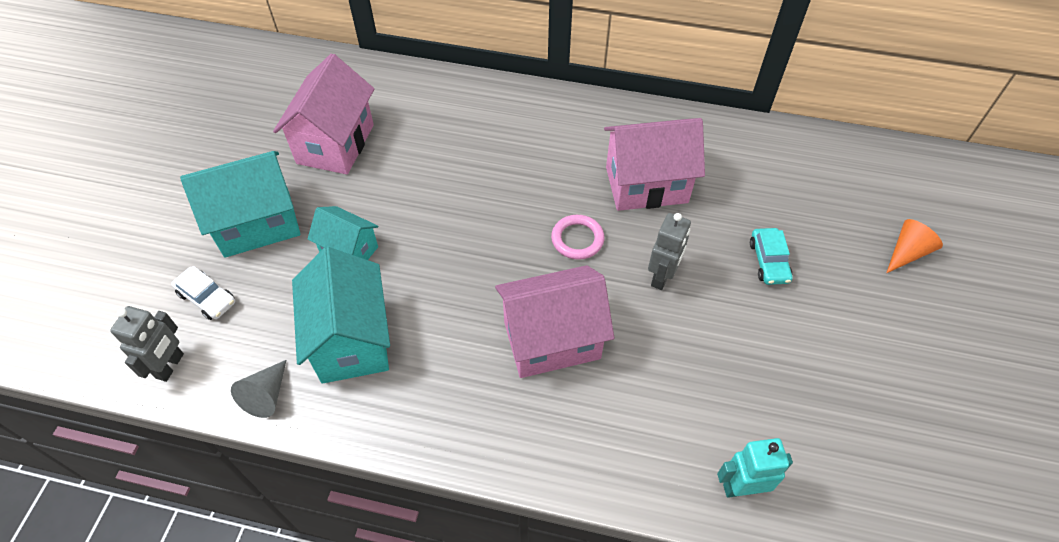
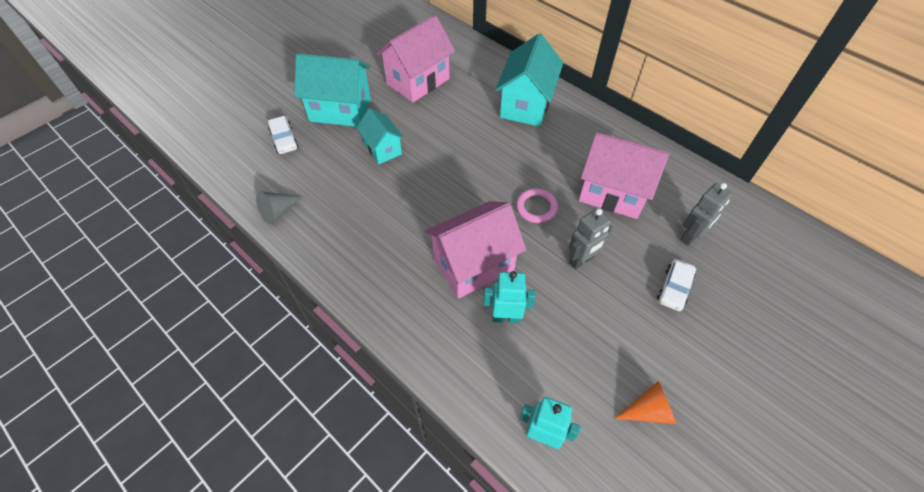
camera: 30 degrees right, 0 degrees up
grey robot [110,306,184,382] -> grey robot moved to [680,183,732,246]
turquoise house [292,247,390,384] -> turquoise house moved to [495,33,563,126]
pink house [495,265,614,378] -> pink house turned 45 degrees counterclockwise [424,201,526,298]
turquoise car [750,228,792,285] -> white car [657,259,696,311]
orange cone [886,219,943,273] -> orange cone moved to [614,381,676,424]
none -> turquoise robot [484,271,536,323]

